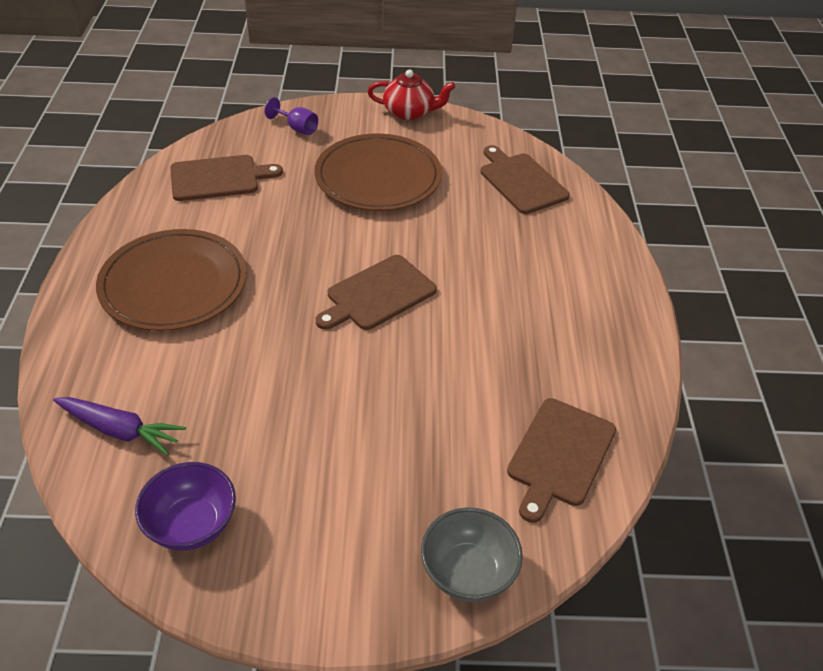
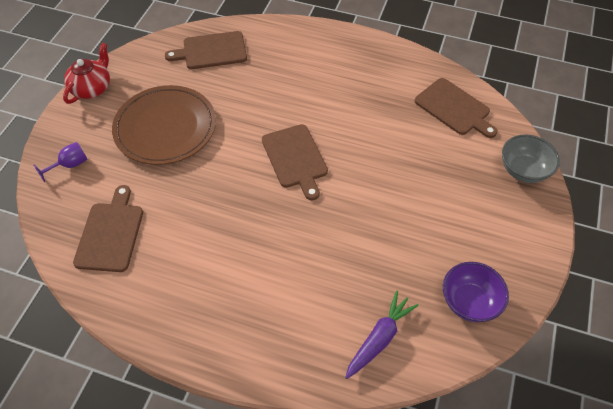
camera: 70 degrees left, 10 degrees up
brown plate [96,229,247,331] -> none

